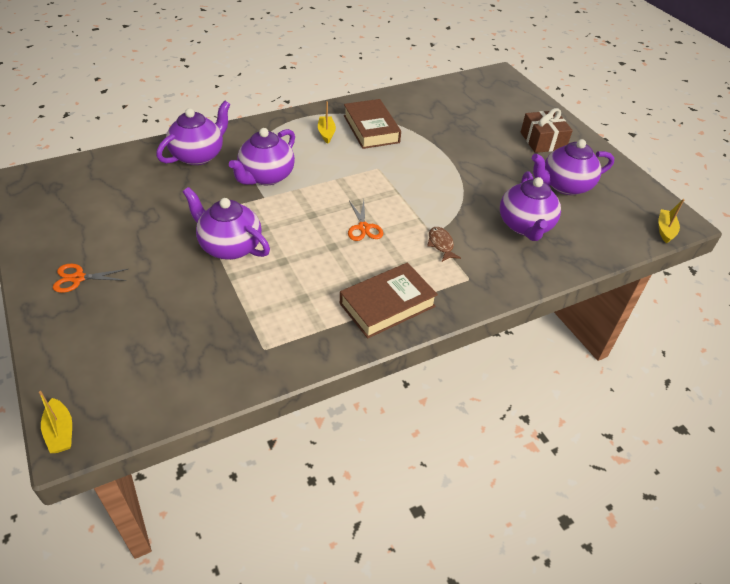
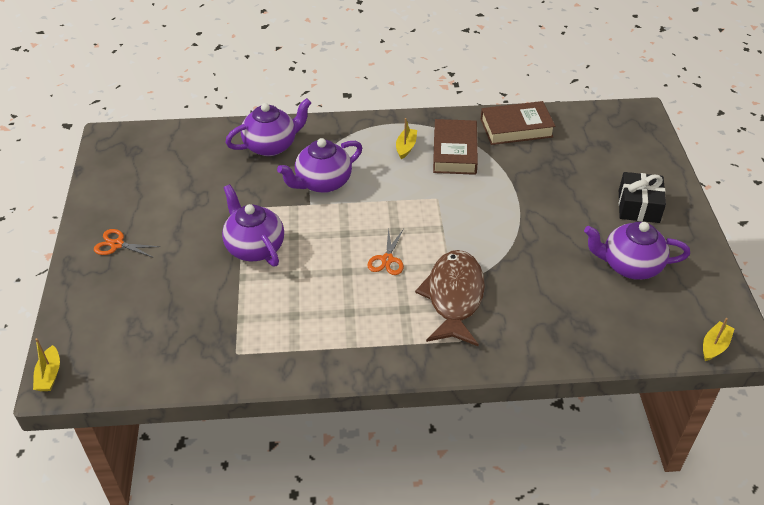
camera: 25 degrees right, 0 degrees up
brown book [340,263,438,338] -> brown book moved to [481,101,555,145]
brown fish [427,227,461,262] -> brown fish [415,250,485,346], size x2.36
purple teapot [500,171,561,241] -> none
brown gift [521,108,573,153] -> black gift [619,172,666,223]

